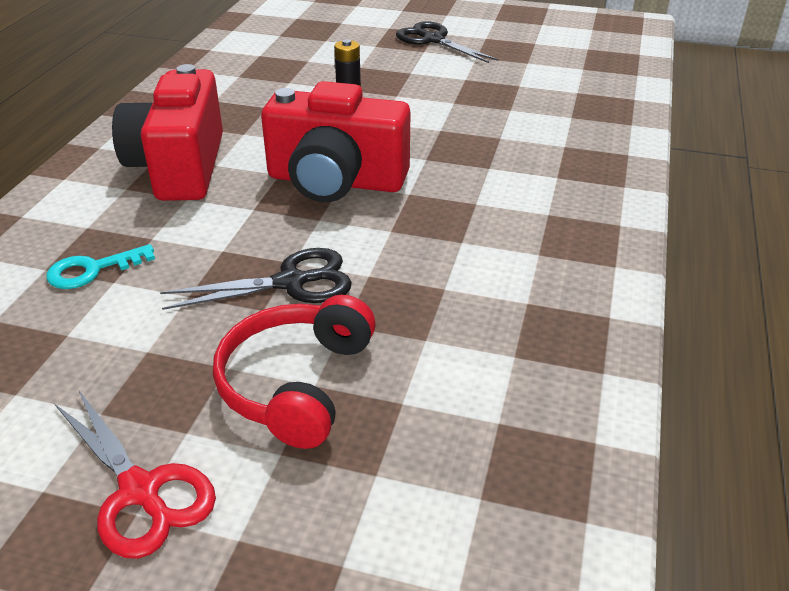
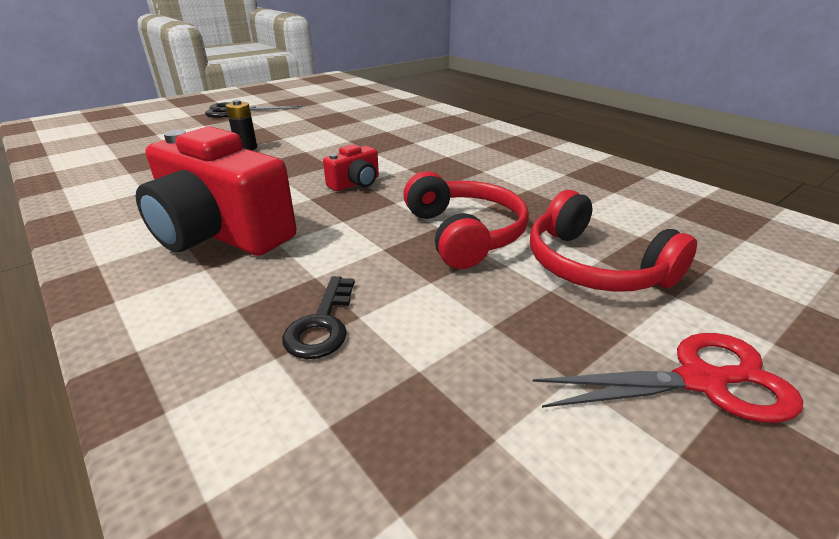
camera: 55 degrees left, 5 degrees down
turquoise key [46,244,155,289] -> black key [282,276,355,359]
black scissors [160,248,352,310] -> red headphones [403,171,529,269]
red camera [261,81,410,202] -> red camera [323,144,379,191], size x0.45

